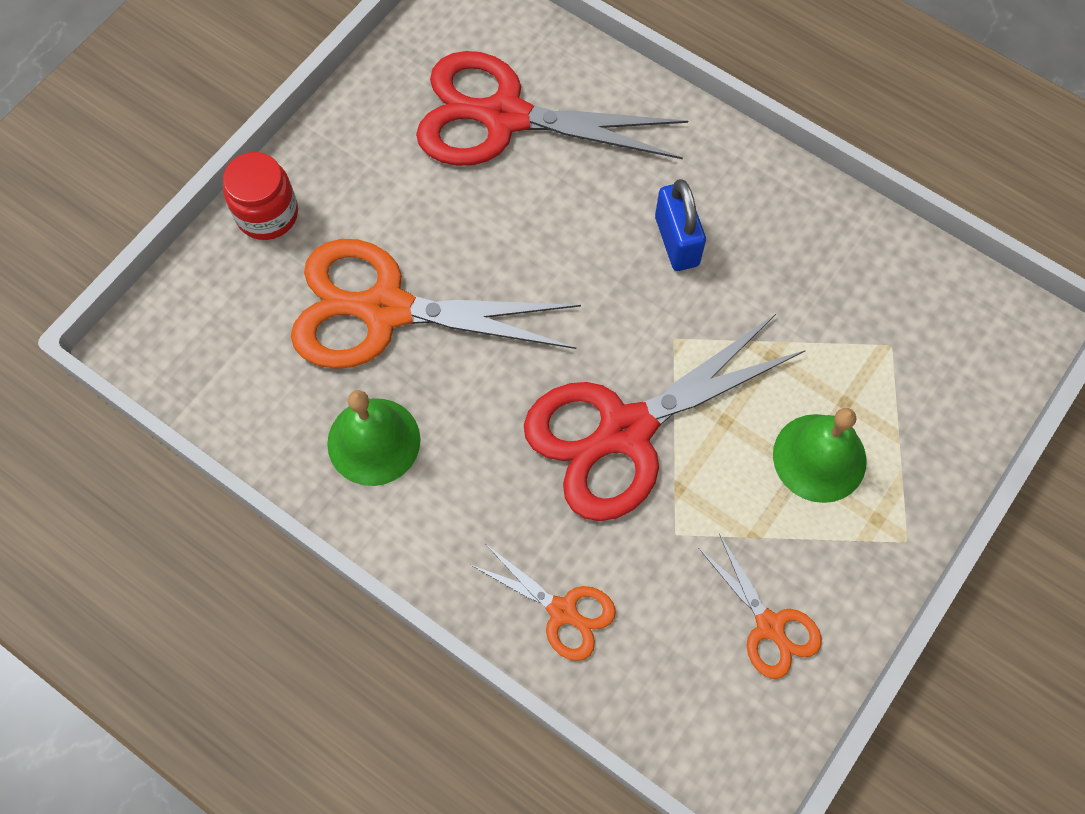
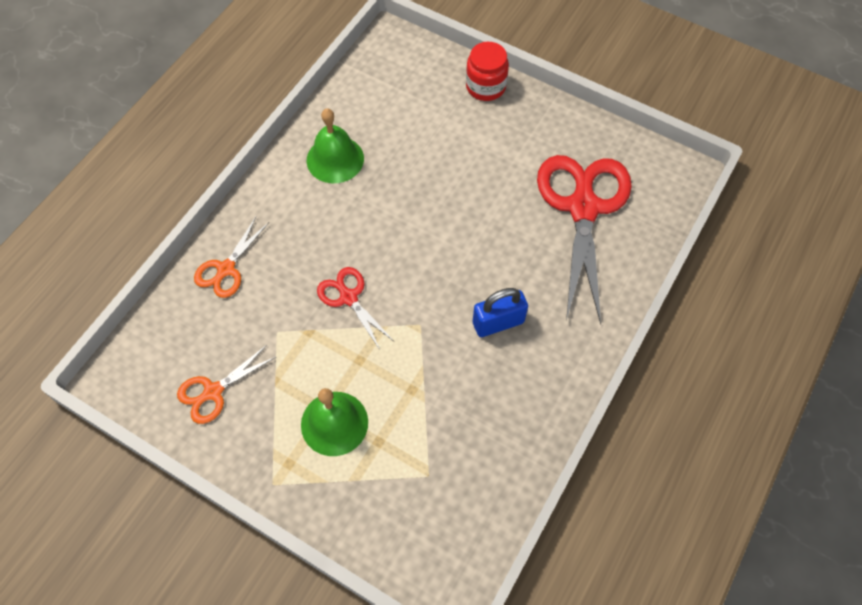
camera: 85 degrees right, 5 degrees down
orange scissors [291,239,581,369] -> none
red scissors [524,314,806,521] -> red scissors [317,267,394,350], size x0.49

